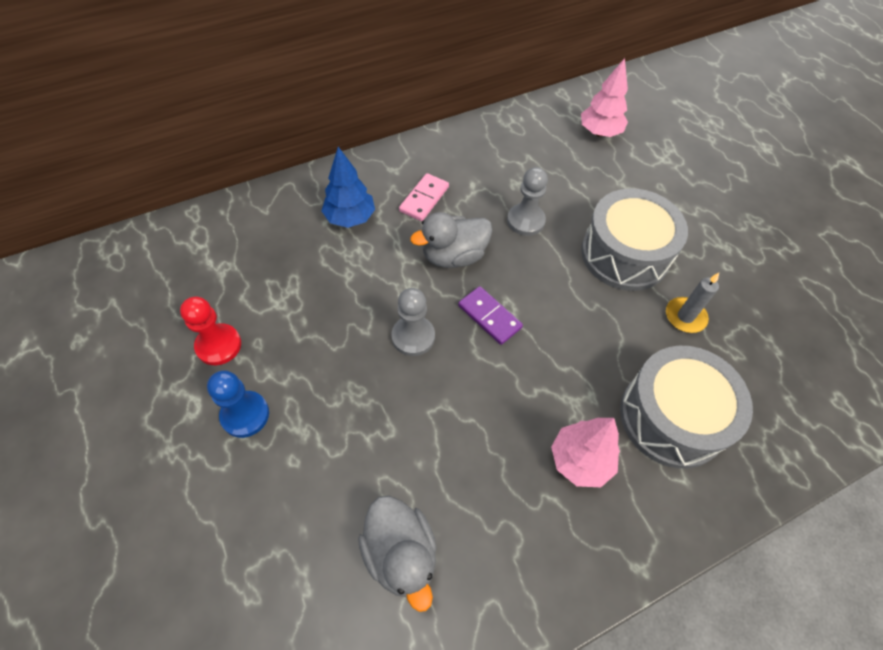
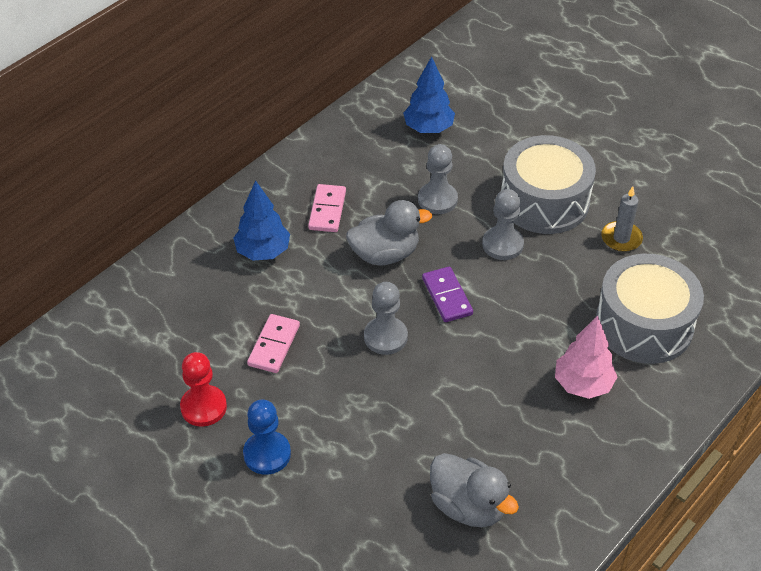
camera: 20 degrees left, 10 degrees down
grey duck [410,212,492,268] -> grey duck turned 150 degrees counterclockwise [346,200,432,265]
purple domino [458,286,523,345] -> purple domino turned 45 degrees clockwise [422,266,473,322]
pink tree [581,58,628,137] -> none
none -> pink domino [247,314,300,373]
none -> blue tree [403,56,455,133]
none -> grey pawn [482,189,524,260]

